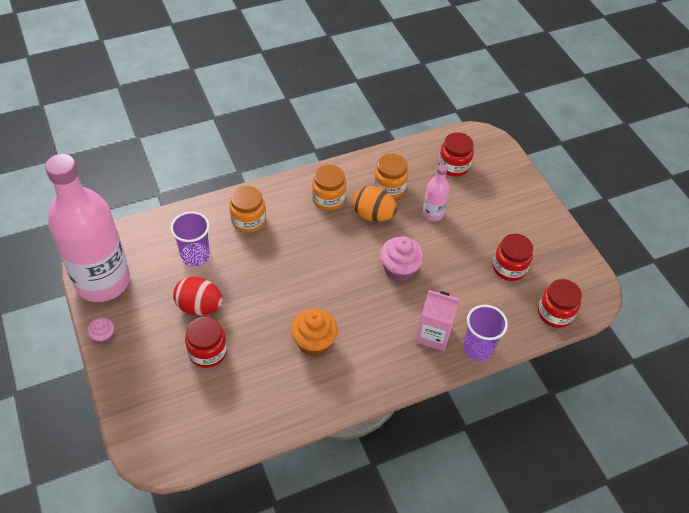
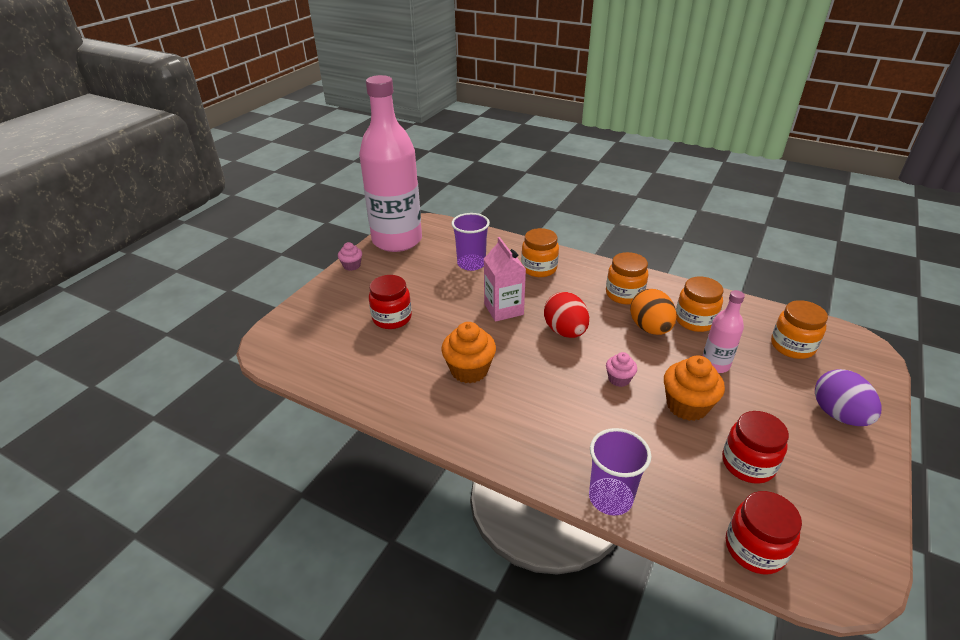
camera: 55 degrees right, 15 degrees down
red egg [173,277,223,315] -> red egg moved to [544,292,589,338]
pink cupcake [380,236,424,282] -> pink cupcake [606,352,637,387], size x0.56
pink carton [416,290,460,351] -> pink carton moved to [484,237,526,322]
red jar [438,132,474,177] -> orange jar [771,300,828,359]
none -> orange cupcake [664,355,725,421]
none -> purple egg [815,369,881,426]

